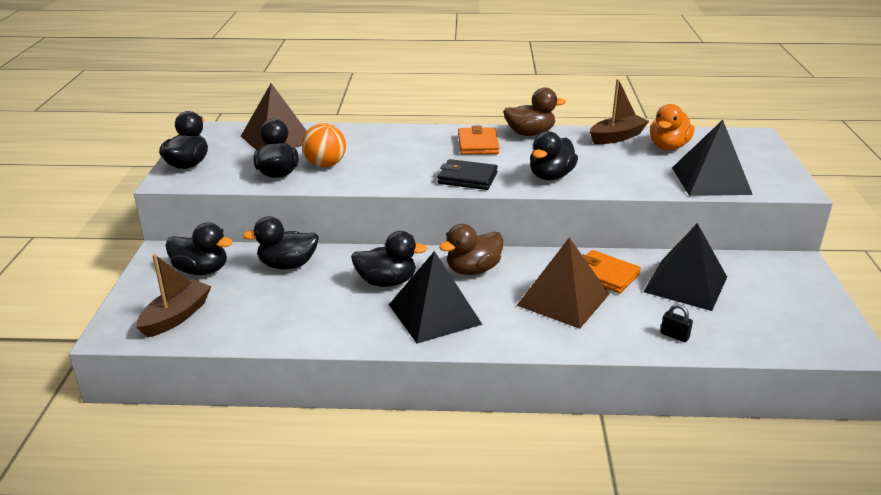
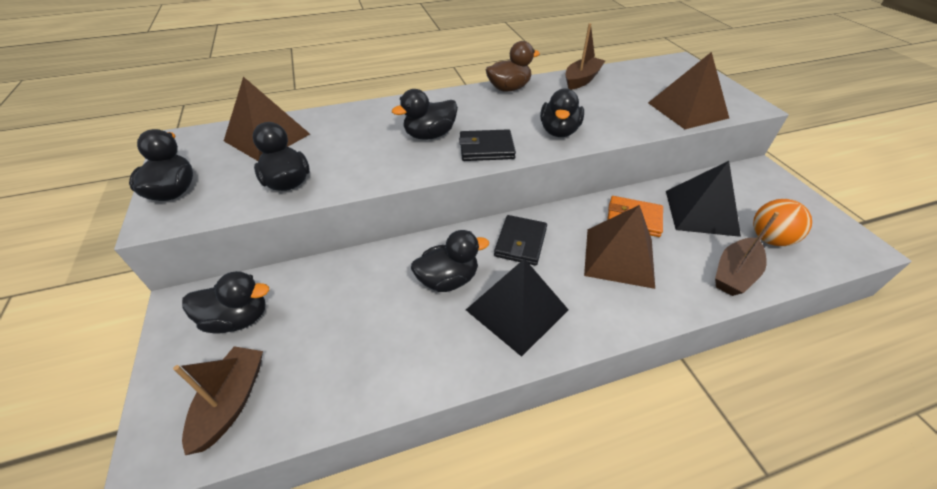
camera: 20 degrees left, 15 degrees up
black duck [243,216,319,269] -> black duck moved to [392,89,458,140]
orange ball [302,123,346,167] -> orange ball moved to [753,199,812,246]
brown duck [439,224,503,275] -> black wallet [494,215,547,266]
orange wallet [458,126,500,155] -> none
orange duck [650,104,694,150] -> none
black padlock [660,304,693,342] -> brown boat [715,212,779,296]
black pyramid [672,120,753,196] -> brown pyramid [648,52,729,129]

